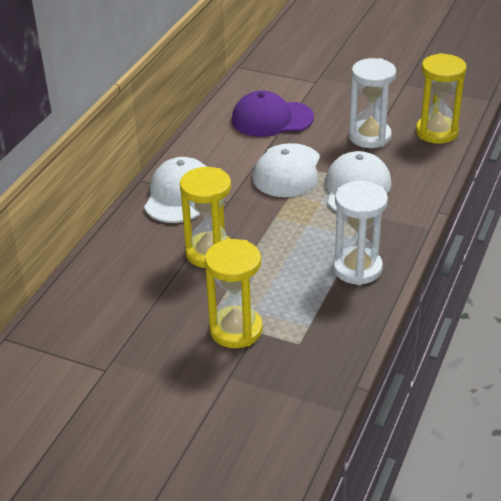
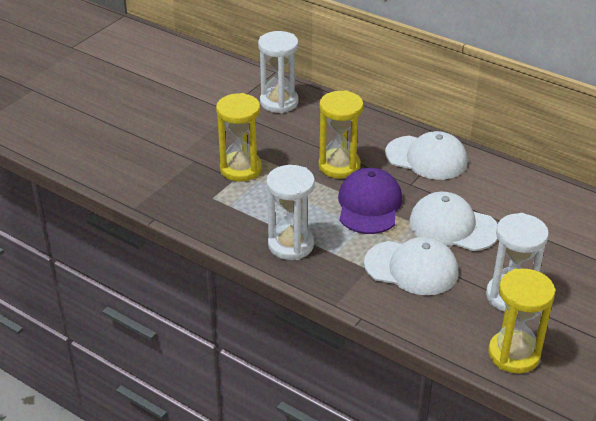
camera: 100 degrees right, 0 degrees up
purple cap [232,90,314,137] -> purple cap moved to [338,168,402,234]
none -> white hourglass [258,31,298,113]

